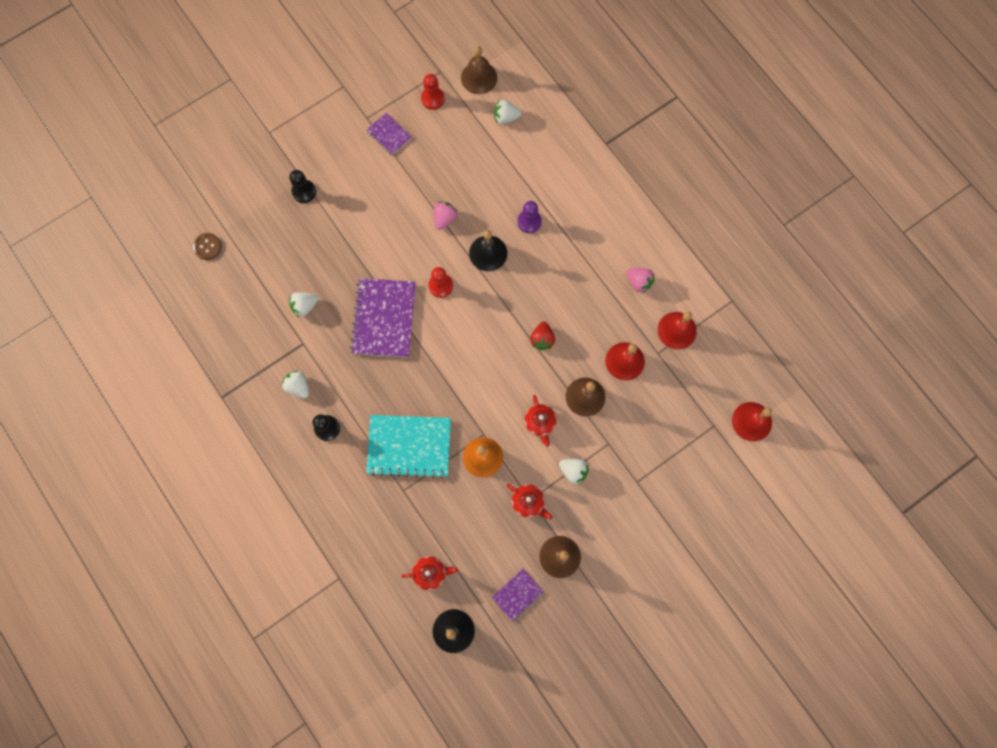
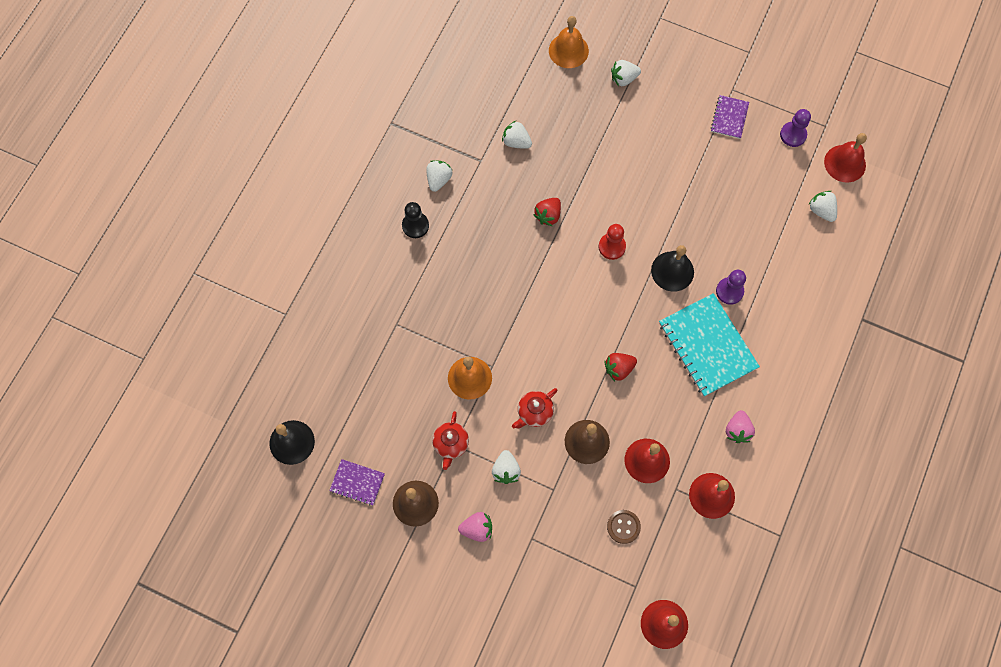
camera: 60 degrees right, 5 degrees down
brown button [193,233,222,260] -> brown button moved to [607,510,641,544]
black pawn [289,170,316,203] -> white strawberry [611,60,641,86]
purple notebook [350,278,416,357] -> red strawberry [534,198,561,226]
turquoise notebook [366,415,451,479] -> turquoise notebook moved to [659,293,760,397]
red teapot [401,556,458,591] -> none
red pawn [421,74,445,110] -> purple pawn [780,109,811,147]
pink strawberry [434,201,458,230] -> pink strawberry moved to [458,512,492,542]
brown bell [461,46,497,94] -> red bell [824,133,867,182]
none -> orange bell [549,16,589,68]

